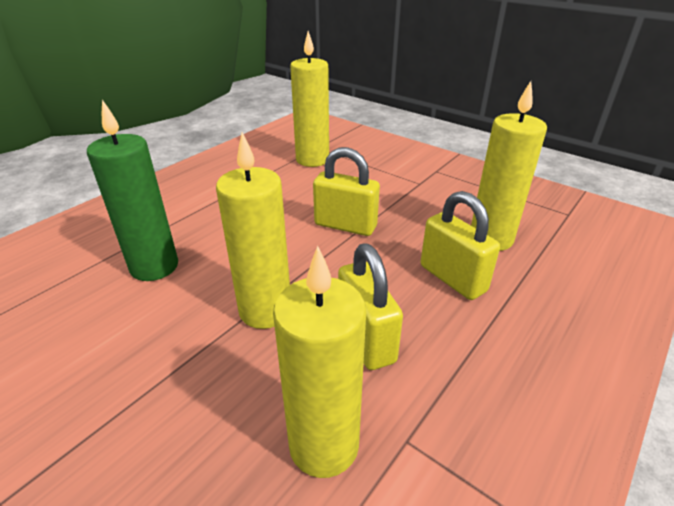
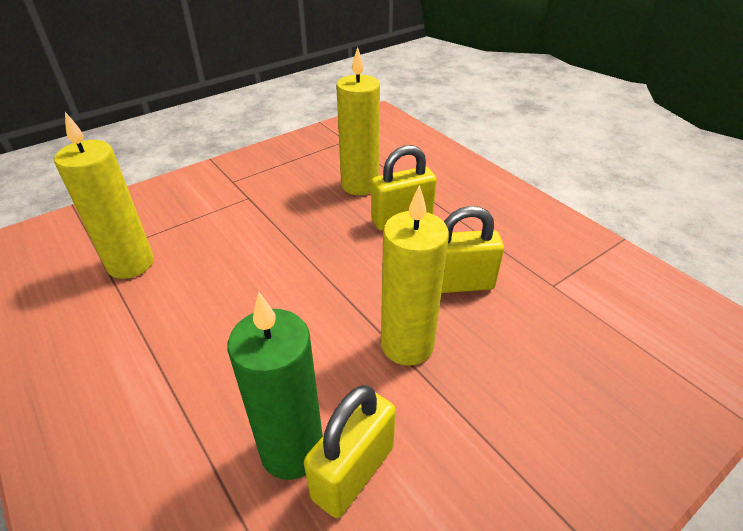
camera: 75 degrees left, 5 degrees up
yellow candle [273,246,366,478] -> none
yellow padlock [313,147,380,236] -> yellow padlock moved to [304,385,396,518]

